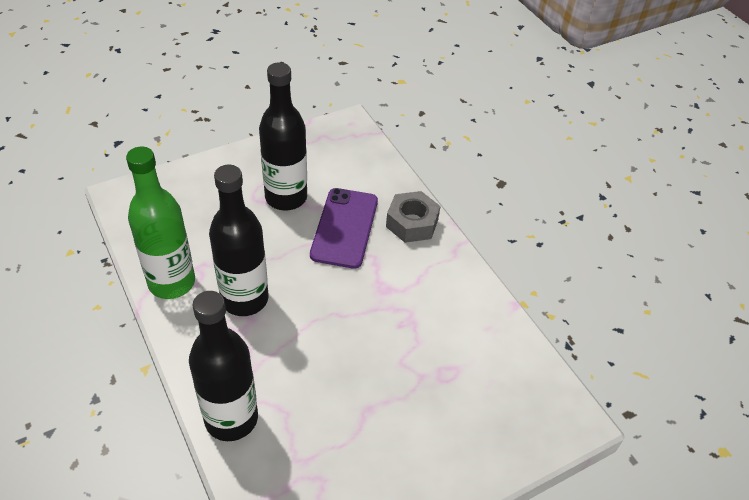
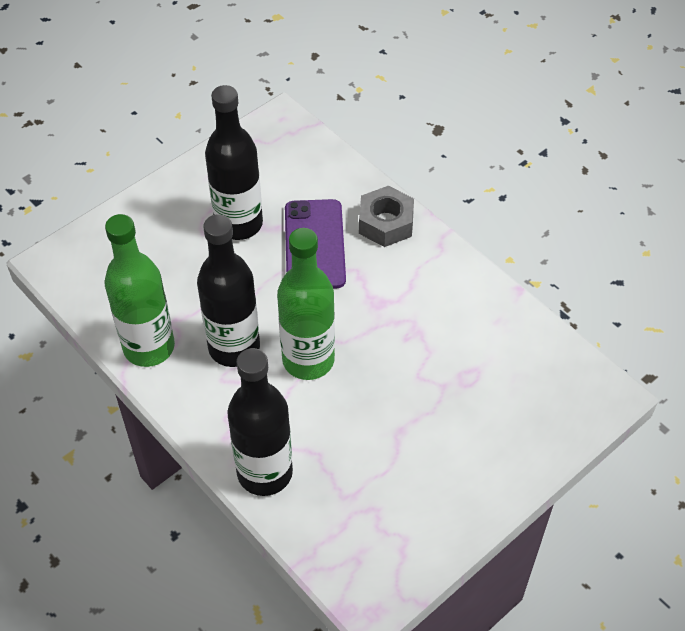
camera: 10 degrees left, 5 degrees up
none -> green bottle [277,228,335,380]

